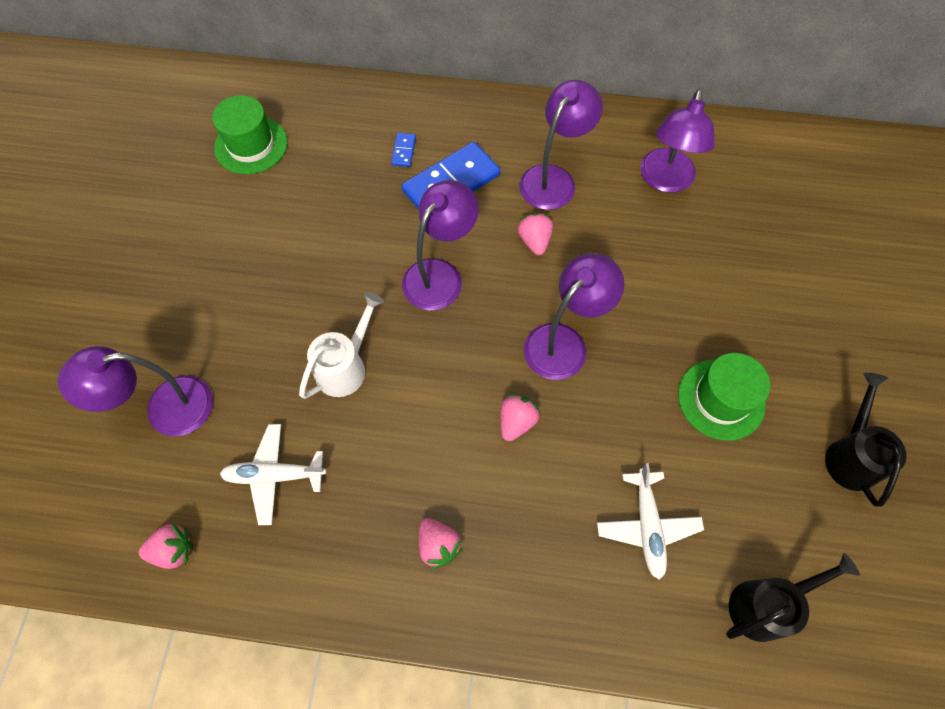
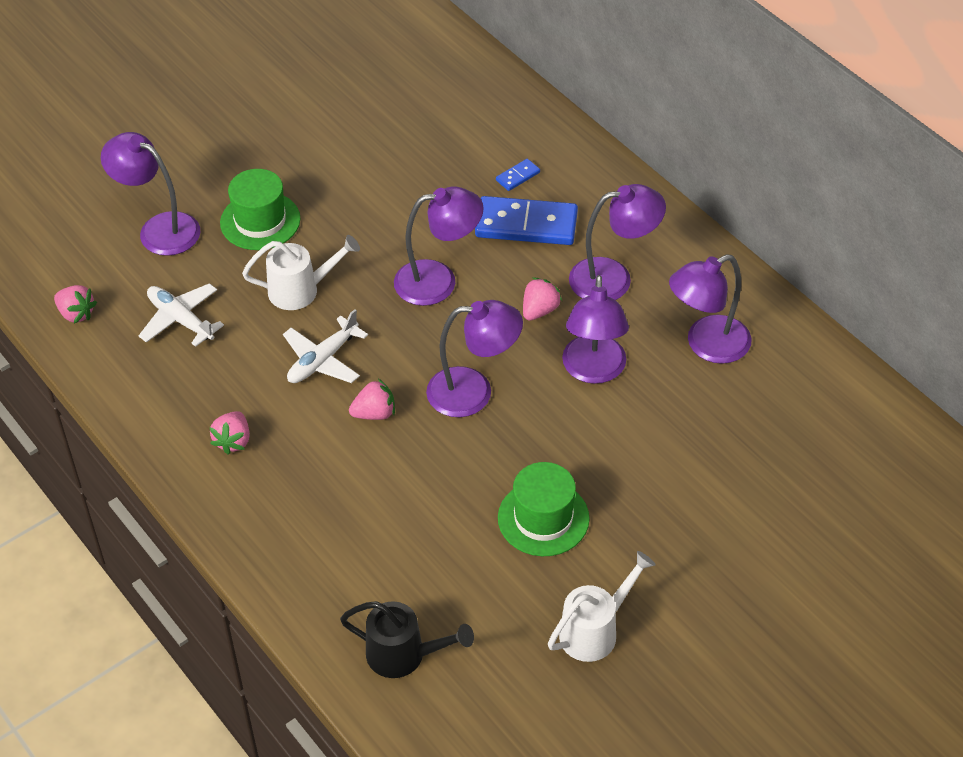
camera: 45 degrees right, 15 degrees down
green hat [212,95,287,174] -> green hat moved to [220,169,300,250]
white plane [597,463,704,580] -> white plane moved to [283,309,368,383]
black watering can [825,373,906,507] -> white watering can [548,551,655,662]
none -> purple lamp [562,275,629,384]

